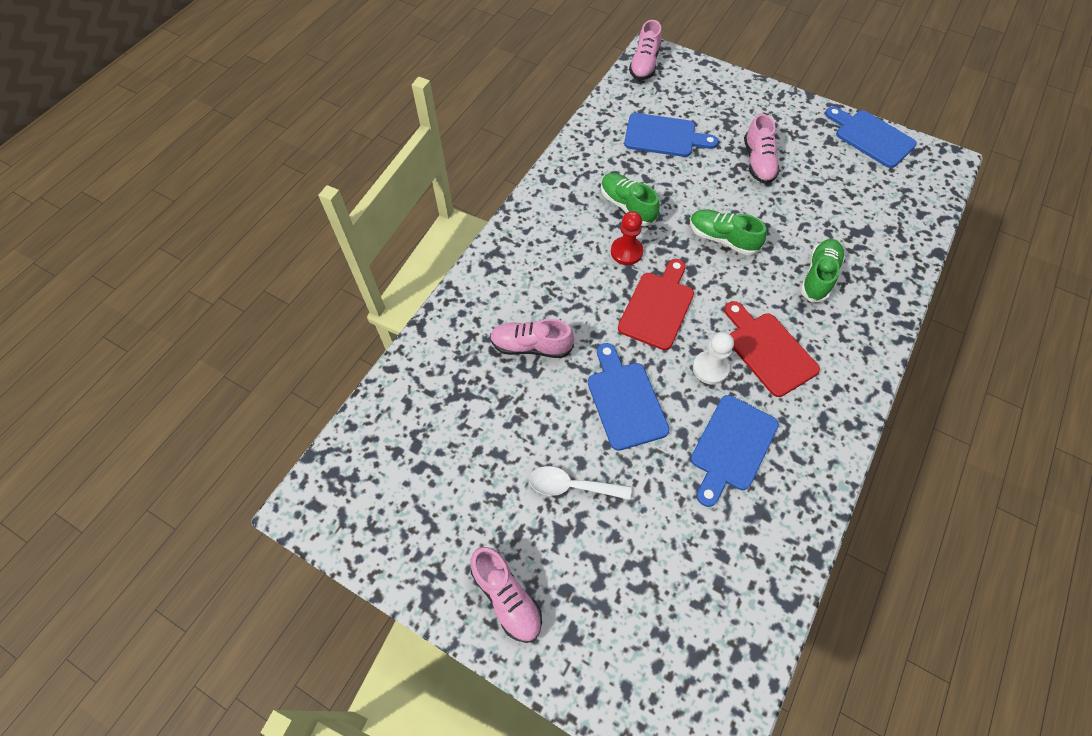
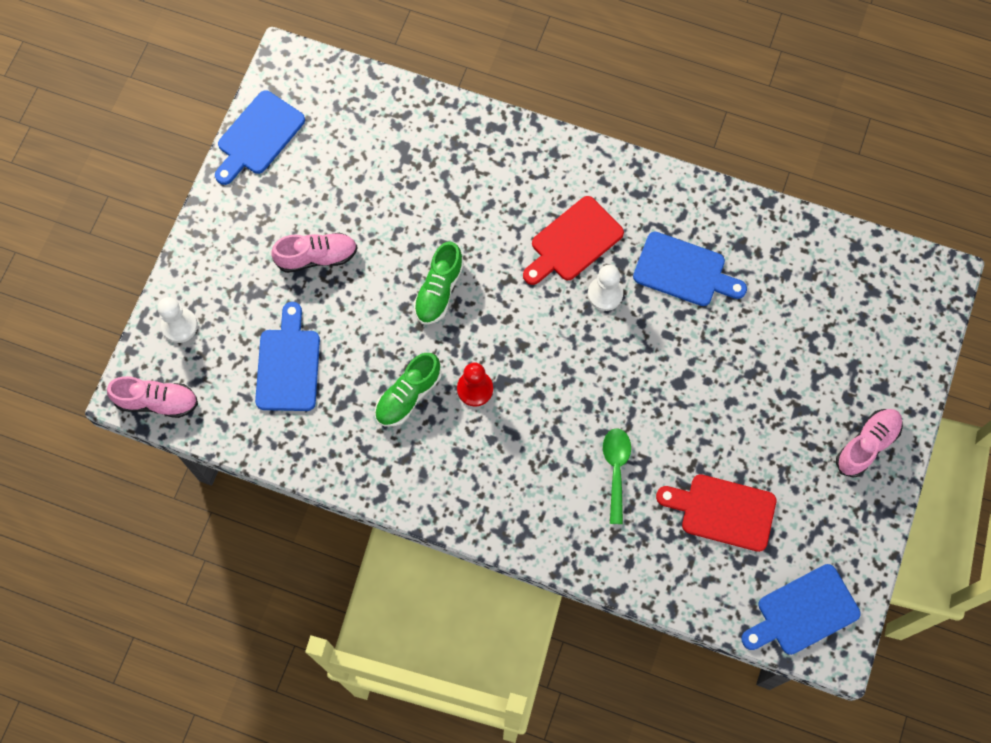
camera: 100 degrees left, 10 degrees up
pink shoe [490,319,574,358] -> green spoon [603,428,631,524]
white spoon [529,466,631,500] -> none
blue cutting board [588,343,670,451] -> blue cutting board moved to [741,564,861,655]
red cutting board [618,259,694,350] -> red cutting board moved to [656,474,776,552]
green shoe [800,239,845,302] -> none
none -> white pawn [158,297,198,343]

